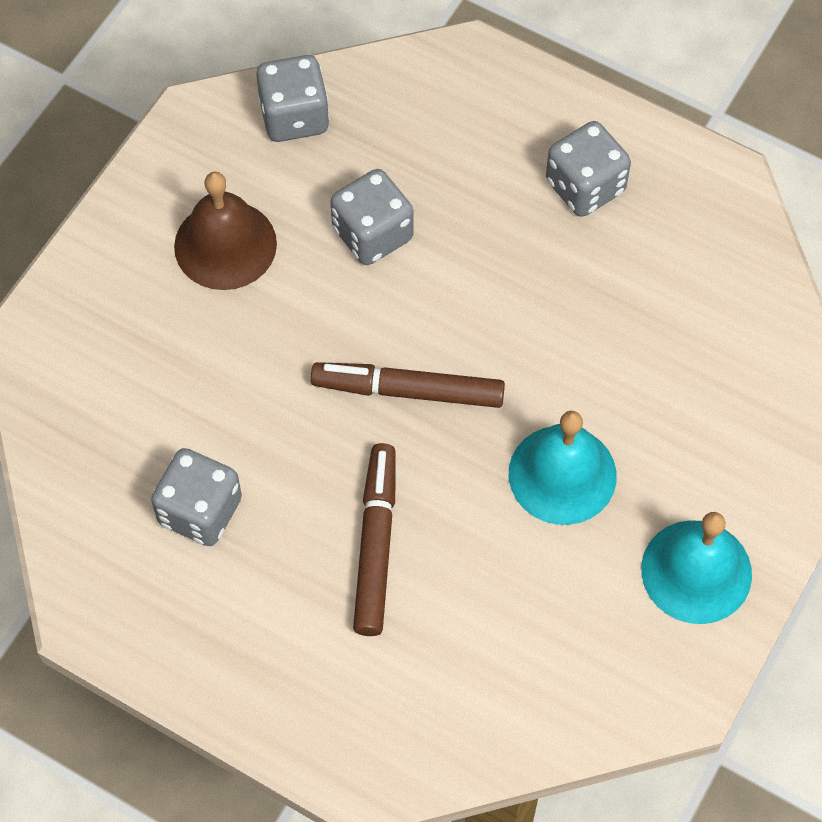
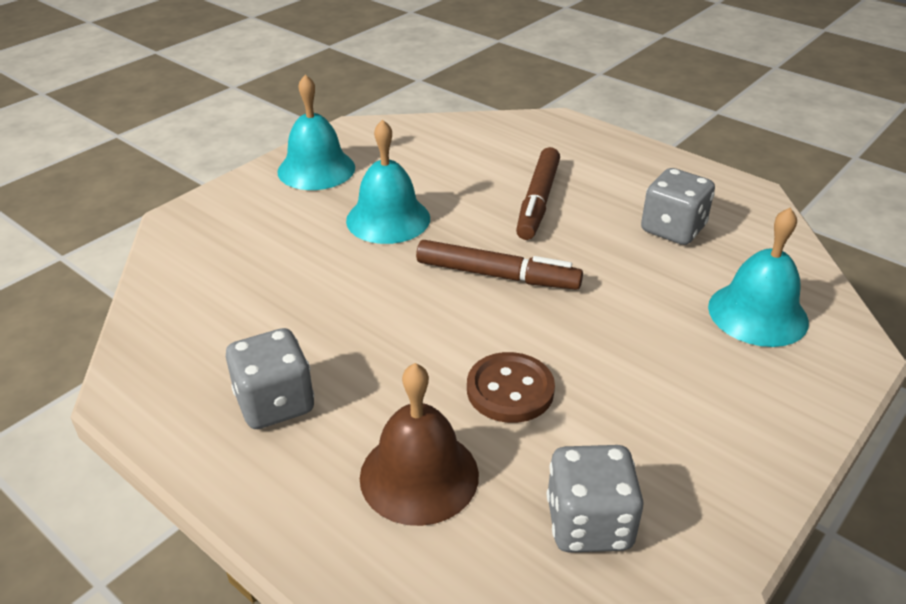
camera: 170 degrees left, 25 degrees down
brown bell [174,172,277,290] -> brown bell moved to [360,363,479,526]
grey dice [330,169,414,265] -> brown button [467,352,555,423]
none -> turquoise bell [708,207,809,347]

